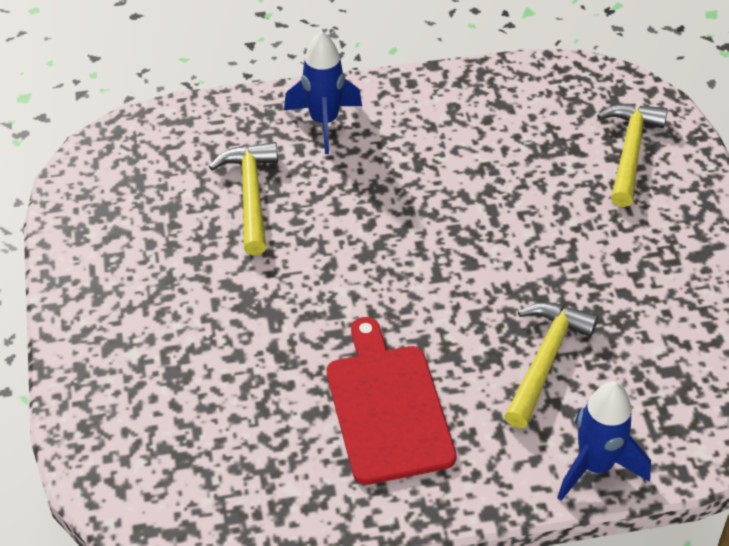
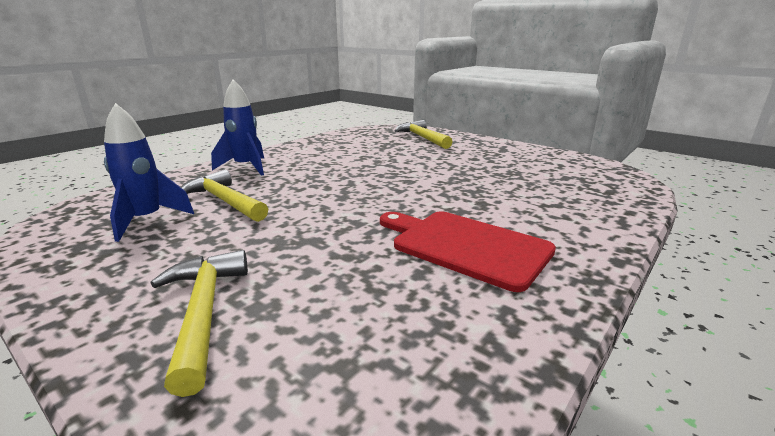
camera: 40 degrees left, 25 degrees down
yellow hammer [504,302,598,428] -> yellow hammer moved to [151,250,248,397]
blue rocket [557,382,651,501] -> blue rocket moved to [104,103,194,242]

